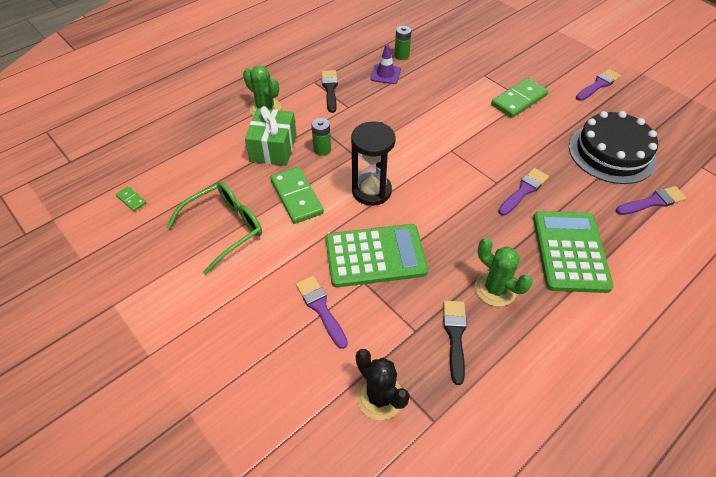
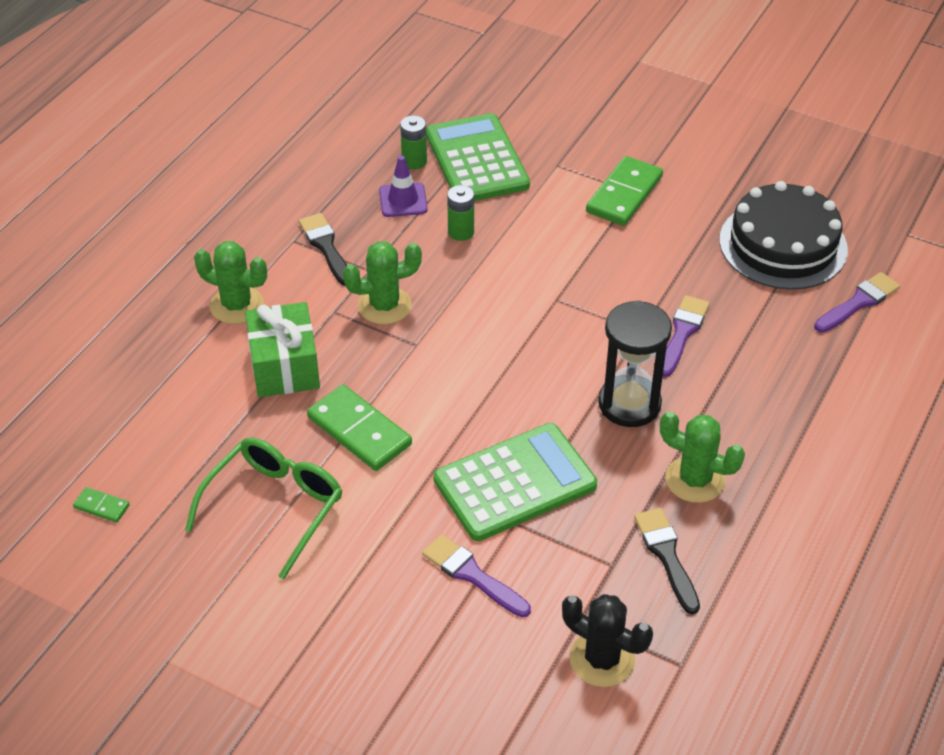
camera: 20 degrees left, 5 degrees down
green battery [311,118,331,156] -> green battery moved to [447,185,474,241]
black hourglass [351,122,396,206] -> black hourglass moved to [598,300,672,427]
green calculator [533,211,614,293] -> green calculator moved to [426,113,530,201]
purple brush [576,69,621,101] -> none
none -> green cactus [343,241,422,325]

